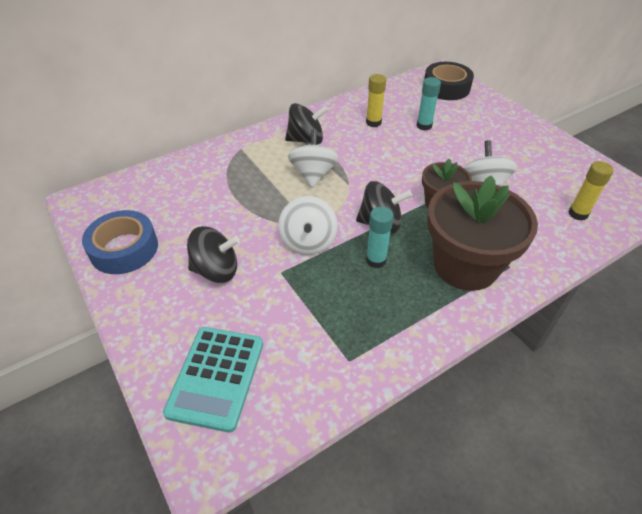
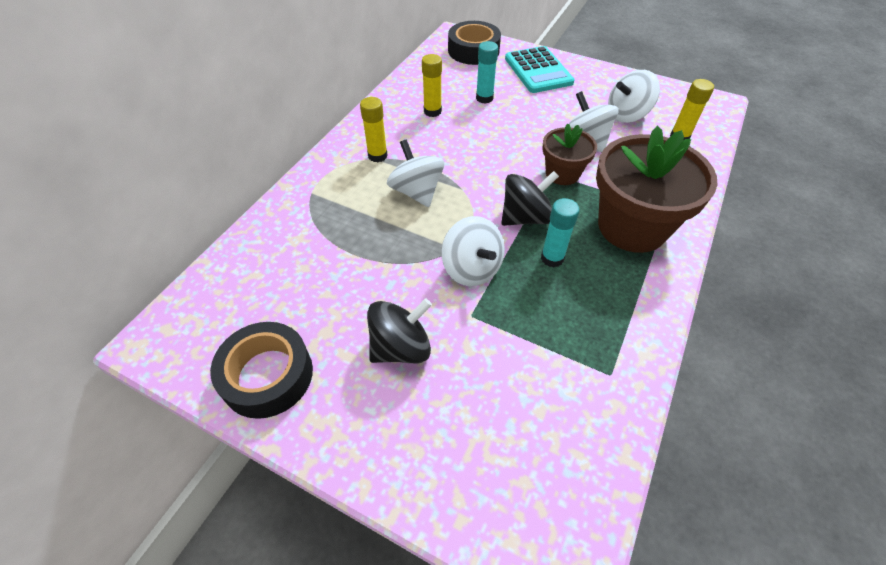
camera: 30 degrees left, 5 degrees up
blue tape [82,210,158,274] -> black tape [210,322,313,419]
turquoise calculator [163,327,263,433] -> turquoise calculator moved to [505,46,575,93]
black spinning top [285,103,328,144] -> yellow glue stick [360,97,388,163]
none -> white spinning top [608,70,660,123]

